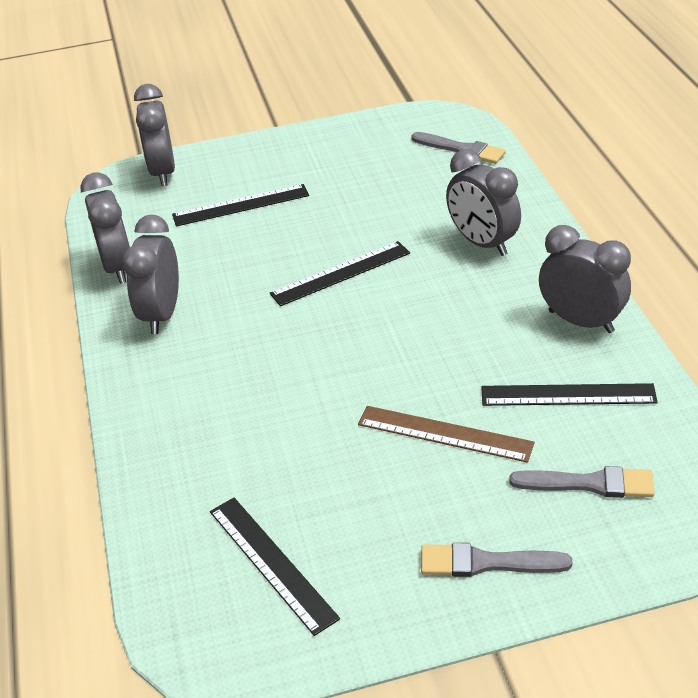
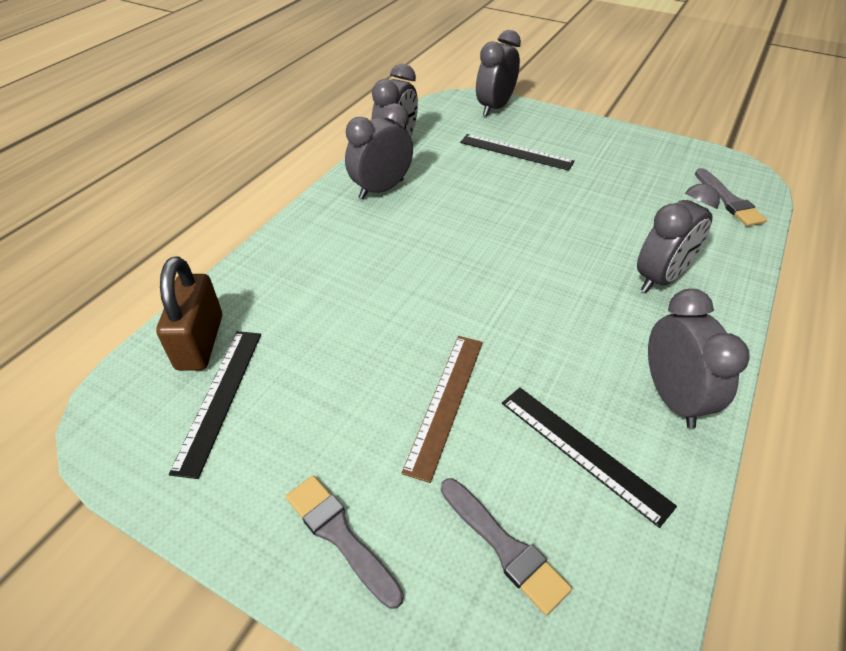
camera: 40 degrees right, 5 degrees up
black ruler [270,241,410,306] -> none
brown ruler [358,406,535,463] -> brown ruler turned 45 degrees clockwise [402,336,483,483]
grey clock [446,149,521,256] -> grey clock turned 135 degrees counterclockwise [637,183,720,293]
none -> brown padlock [156,256,222,371]

